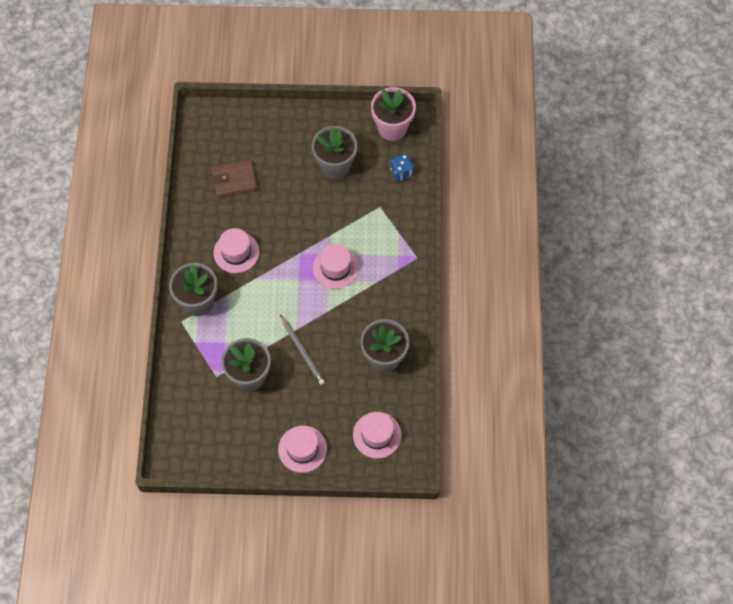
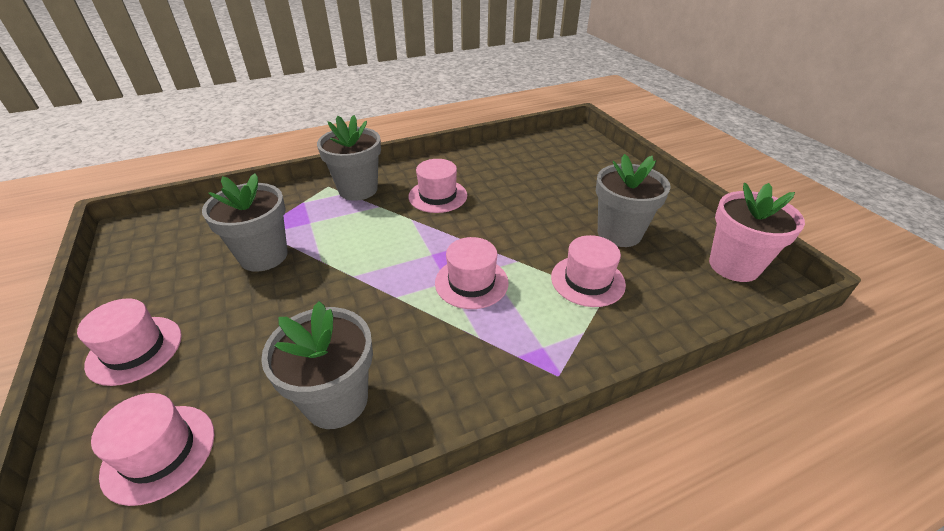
camera: 65 degrees right, 25 degrees down
brown wallet [212,160,258,198] -> none
grey pencil [280,315,325,385] -> none
blue dice [390,154,414,181] -> none
none -> pink hat [551,235,626,307]

